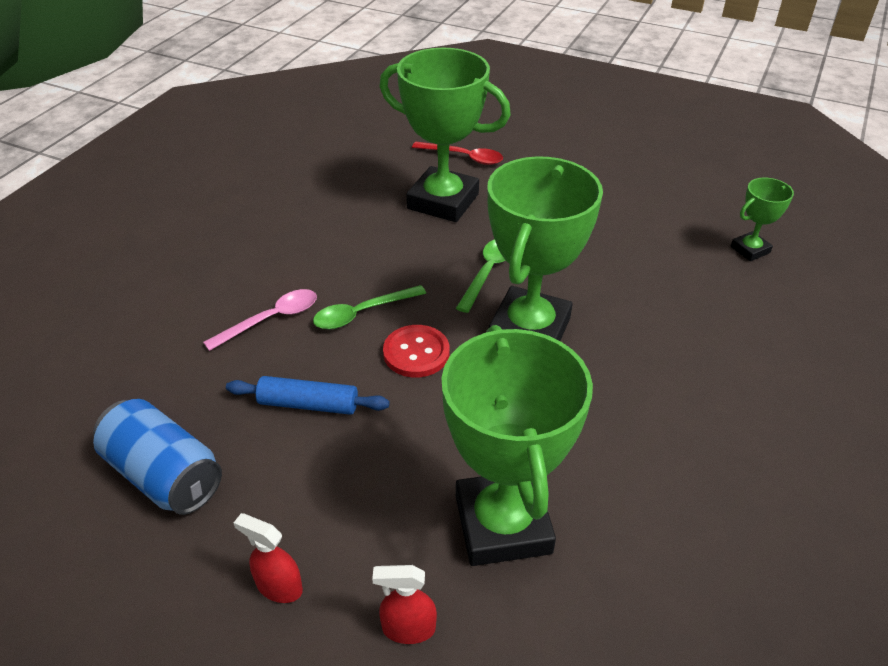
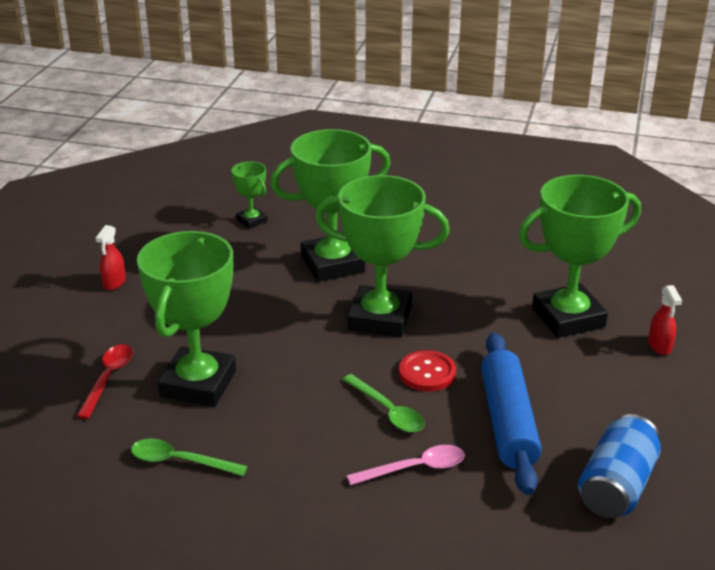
camera: 100 degrees left, 10 degrees down
pink spoon [203,289,317,351] -> pink spoon turned 120 degrees clockwise [347,445,465,485]
blue rolling pin [226,376,390,415] -> blue rolling pin [481,332,542,495], size x1.66
red spray bottle [234,513,303,603] -> red spray bottle moved to [95,225,126,290]
green spoon [456,239,506,313] -> green spoon moved to [131,439,248,476]
none -> green trophy [270,129,390,282]

